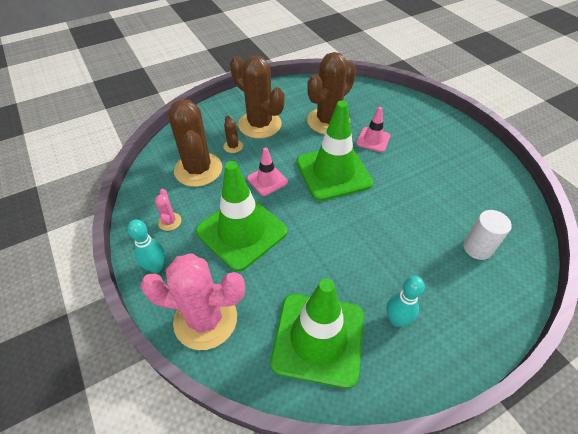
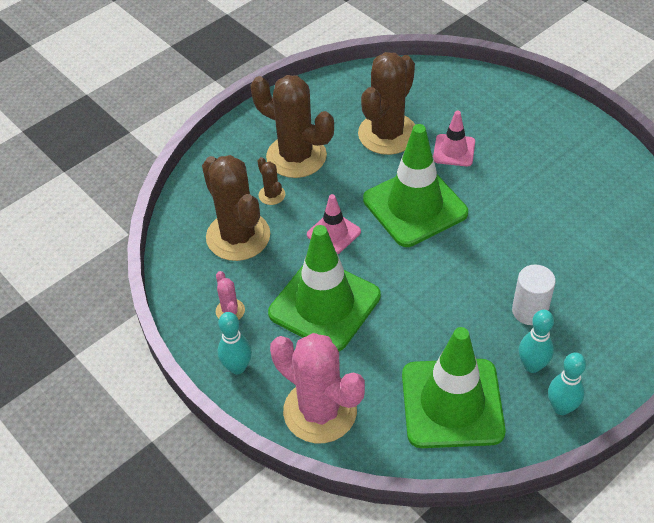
camera: 10 degrees left, 0 degrees up
pink cactus [140,253,245,350] -> pink cactus turned 45 degrees clockwise [270,333,365,443]
white cylinder [463,210,512,260] -> white cylinder moved to [512,265,556,325]
none -> turquoise bowling pin [548,353,586,415]

